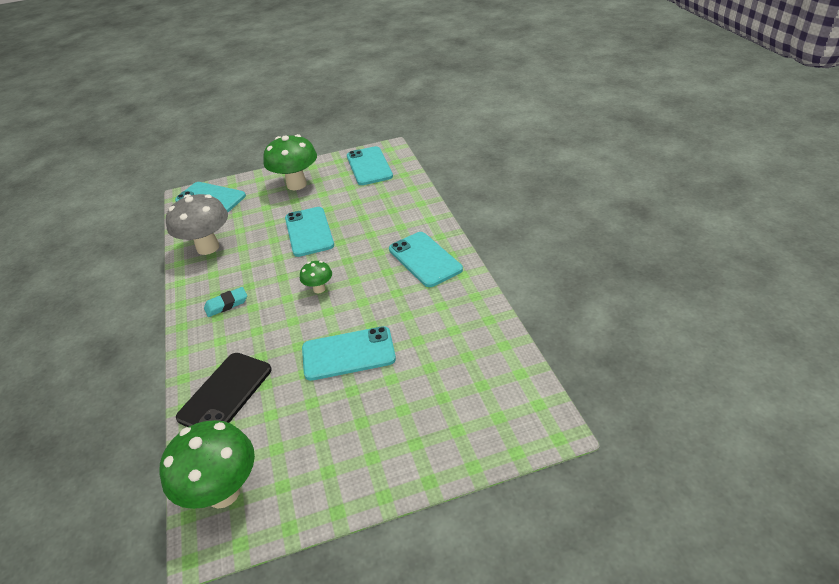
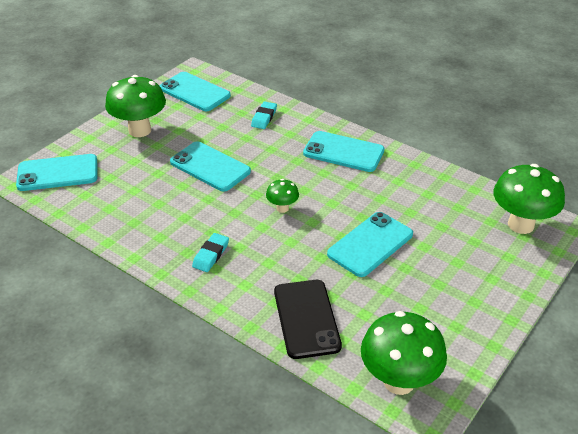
camera: 40 degrees left, 0 degrees up
grey mushroom [166,194,228,255] -> none
none -> turquoise eraser [251,101,277,129]
none -> green mushroom [493,164,565,234]

